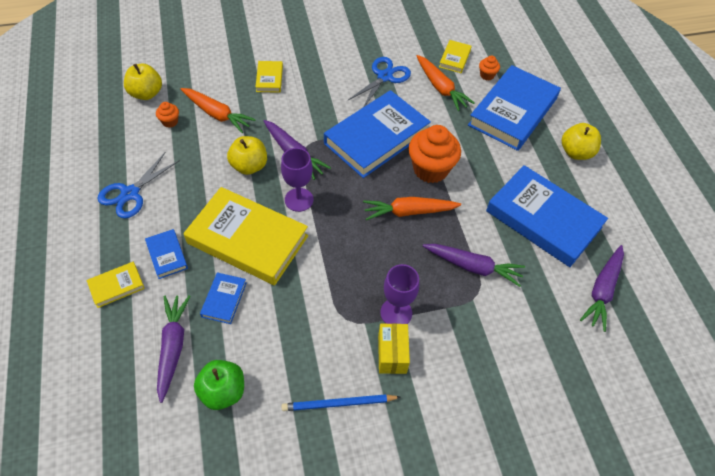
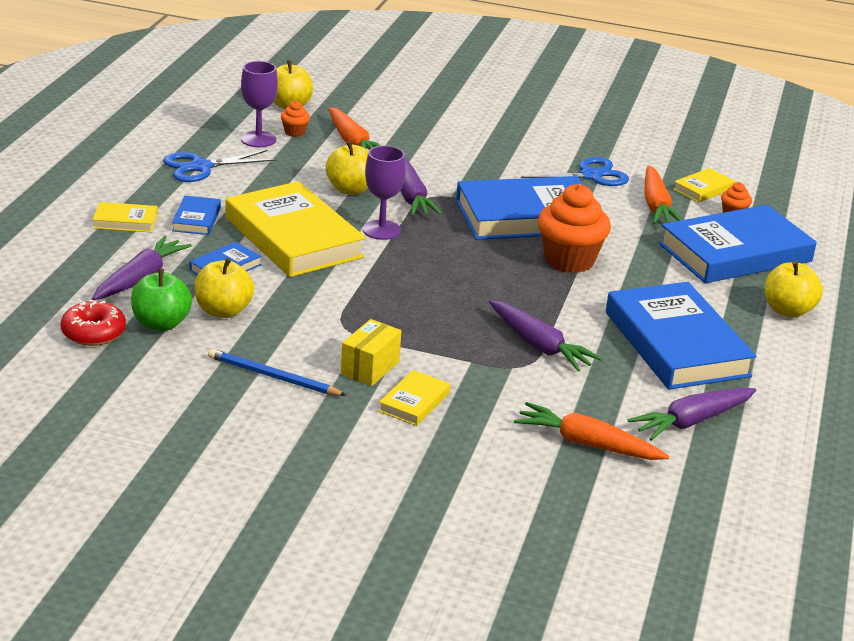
camera: 30 degrees right, 25 degrees down
yellow book [255,61,283,93] -> yellow book moved to [379,370,450,426]
orange carrot [363,197,461,220] -> orange carrot moved to [514,402,670,460]
purple goblet [380,264,419,324] -> purple goblet moved to [241,61,278,147]
none -> red donut [61,300,126,346]
none -> yellow apple [195,258,254,318]

